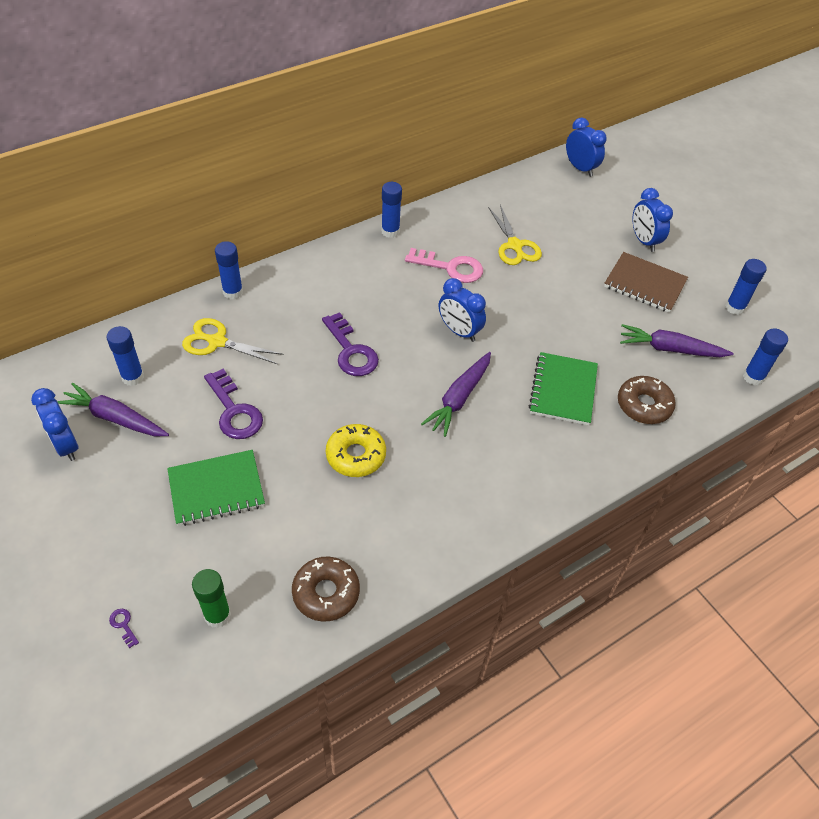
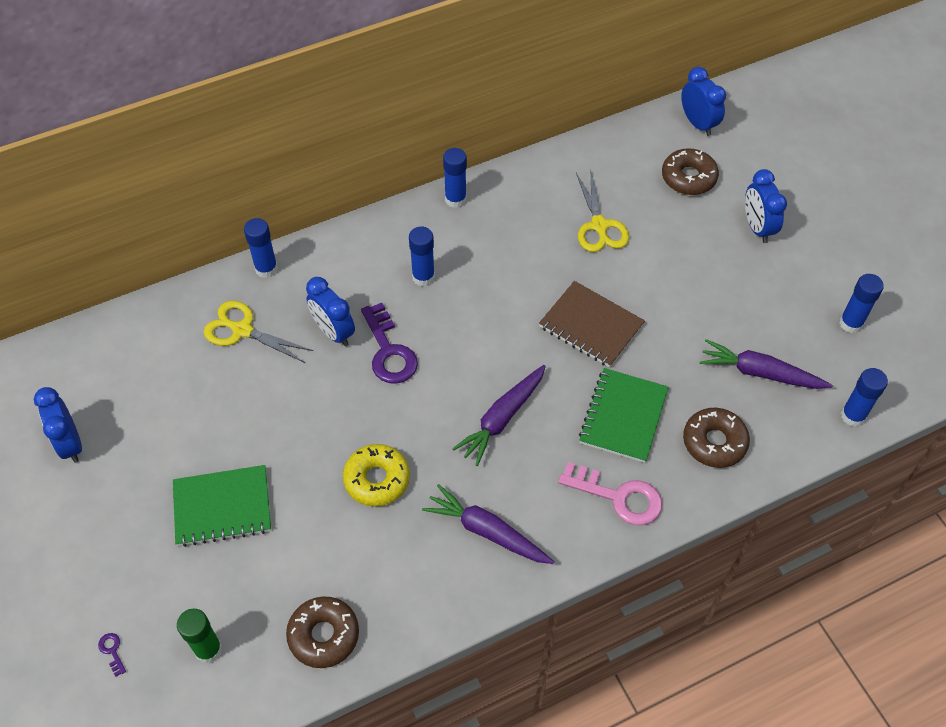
camera: 10 degrees right, 5 degrees up
purple carrot [57,383,169,436] -> purple carrot moved to [422,484,554,564]
blue glue stick [107,326,144,386] -> blue glue stick moved to [409,226,435,286]
purple key [204,369,263,439] -> none
pink key [405,248,483,283] -> pink key moved to [558,462,662,525]
blue clock [439,278,486,342] -> blue clock moved to [306,277,355,346]
brown notebook [604,252,688,313] -> brown notebook moved to [539,281,645,368]
none -> brown donut [662,148,719,195]

